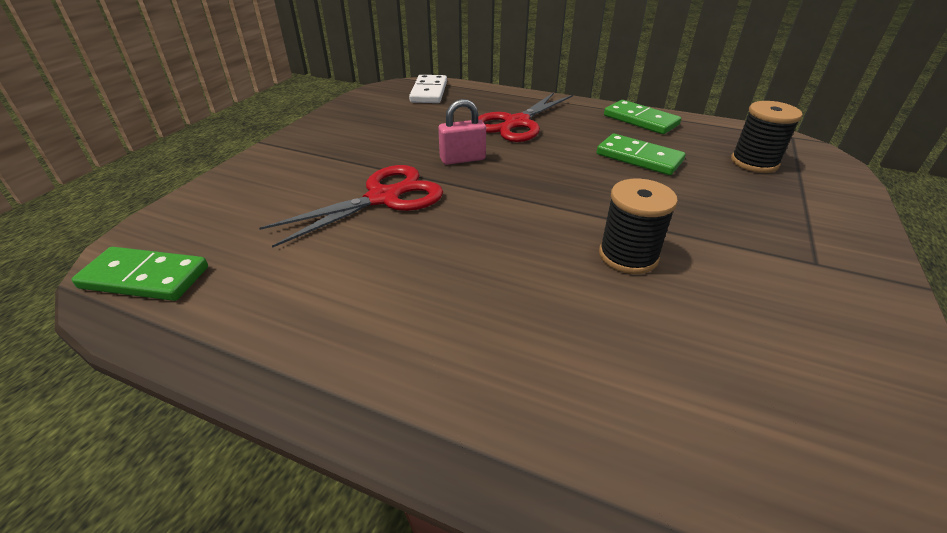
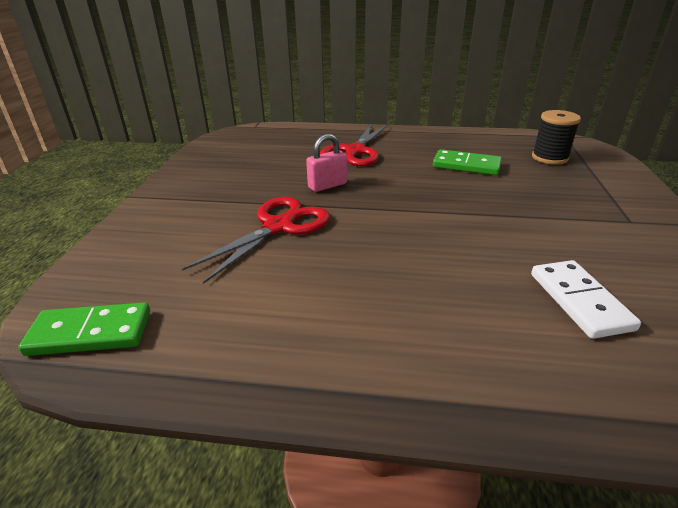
camera: 15 degrees left, 5 degrees down
white domino [409,75,447,103] -> white domino moved to [531,260,641,339]
black spool [599,179,678,274] -> none
green domino [604,100,681,134] -> none

